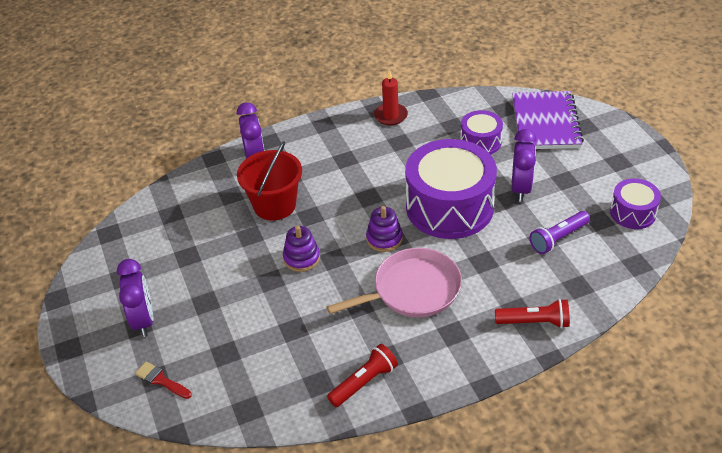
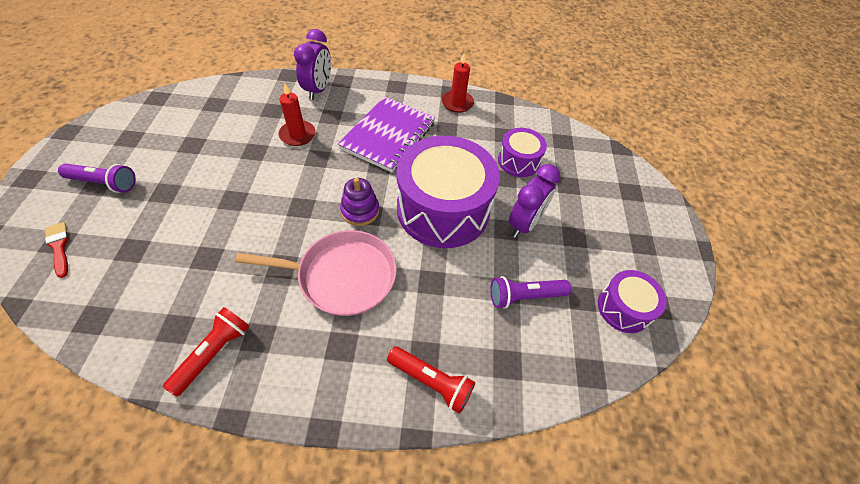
camera: 20 degrees right, 10 degrees up
purple clock [117,259,153,337] -> purple flashlight [58,163,136,193]
red bucket [237,141,302,221] -> red candle [278,83,316,146]
purple stacking toy [283,226,320,272] -> none
red flashlight [327,344,398,407] -> red flashlight turned 45 degrees counterclockwise [163,307,250,396]
purple notebook [512,91,584,149] -> purple notebook moved to [338,96,435,173]

